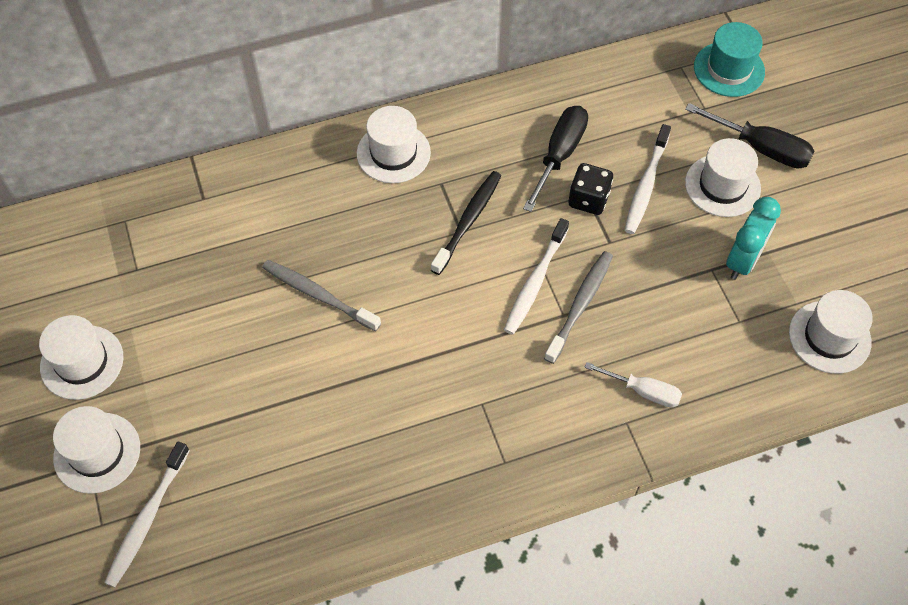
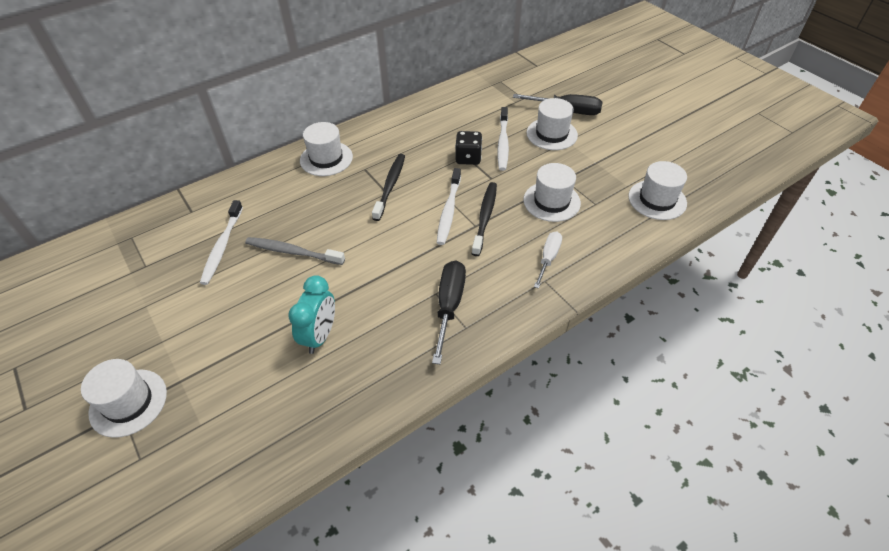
camera: 15 degrees left, 10 degrees down
white hat [39,315,124,400] -> white hat moved to [523,163,581,222]
white toothbrush [104,441,190,588] -> white toothbrush moved to [200,200,243,285]
black screwdriver [523,106,588,212] -> black screwdriver moved to [432,260,466,364]
grey toothbrush [544,251,613,364] -> black toothbrush [472,182,497,256]
white screwdriver [584,362,682,407] -> white screwdriver turned 75 degrees counterclockwise [534,232,562,288]
turquoise hat [694,22,765,97] -> none
turquoise clock [726,197,781,280] -> turquoise clock moved to [288,275,335,354]

